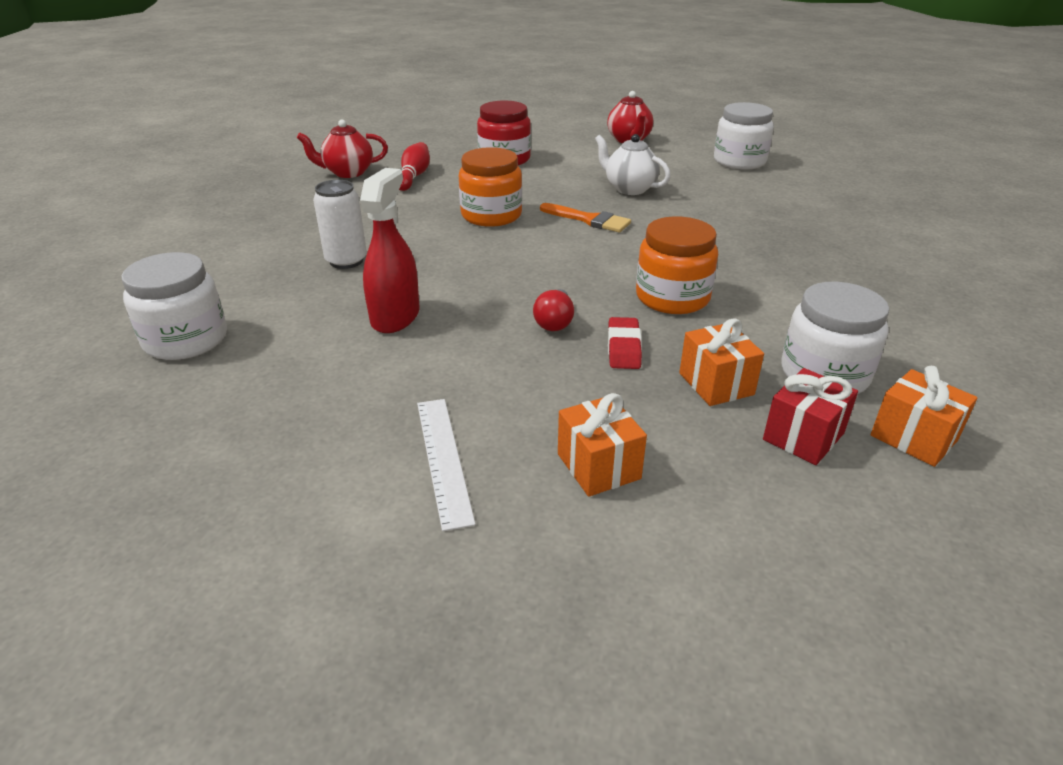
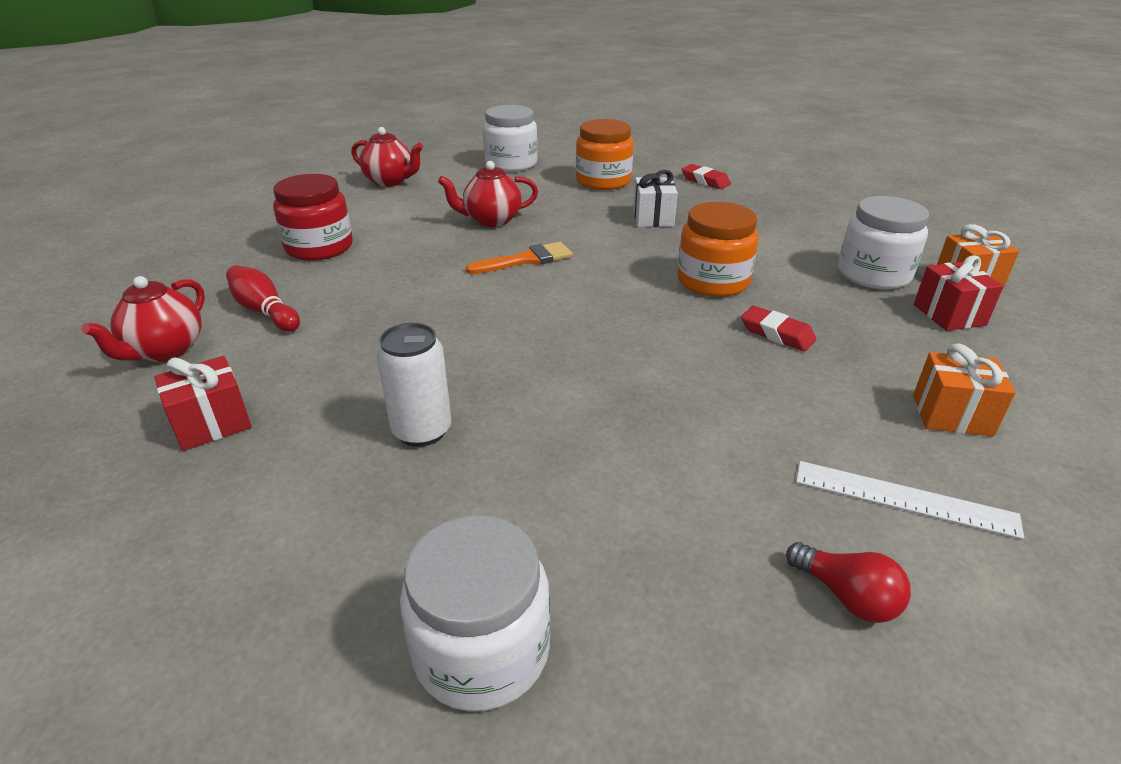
camera: 55 degrees left, 0 degrees up
red spray bottle [360,168,420,333] -> none
orange jar [459,147,522,227] -> orange jar moved to [576,119,634,190]
red light bulb [533,289,574,331] -> red light bulb moved to [786,542,911,623]
white teapot [595,134,671,195] -> red teapot [438,161,538,227]
orange gift [679,318,764,406] -> none
none -> red gift [154,356,252,451]
none -> white gift [633,170,678,227]
none -> red eraser [681,164,731,189]

